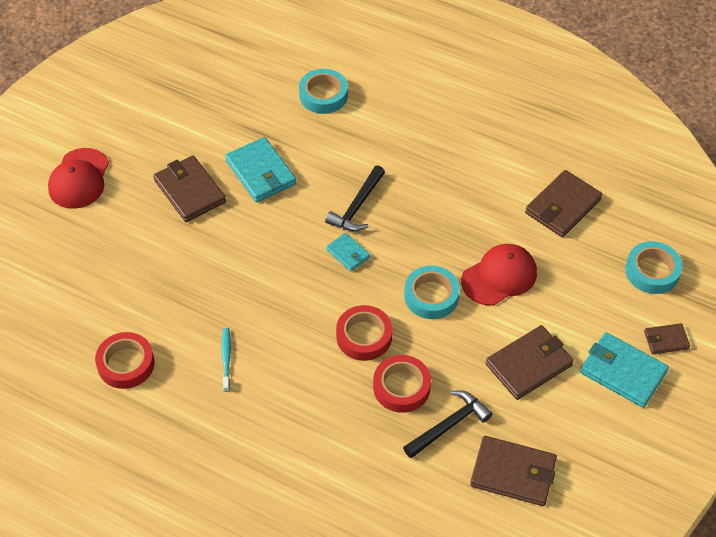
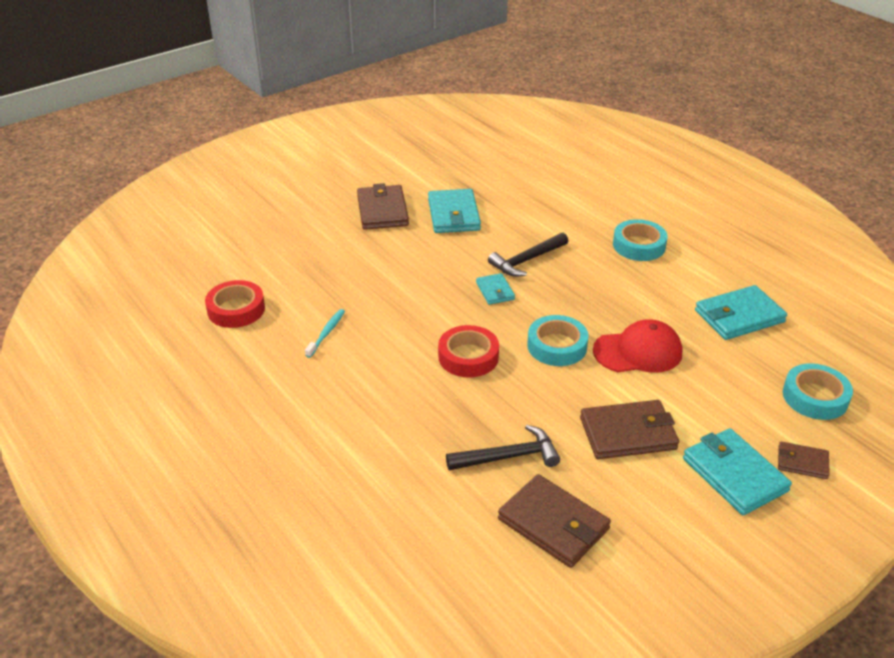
camera: 25 degrees right, 15 degrees down
red cap [48,148,109,209] -> none
turquoise tape [299,69,348,114] -> turquoise tape moved to [613,219,668,261]
red tape [373,355,431,413] -> none
brown wallet [525,170,602,237] -> turquoise wallet [695,285,787,340]

